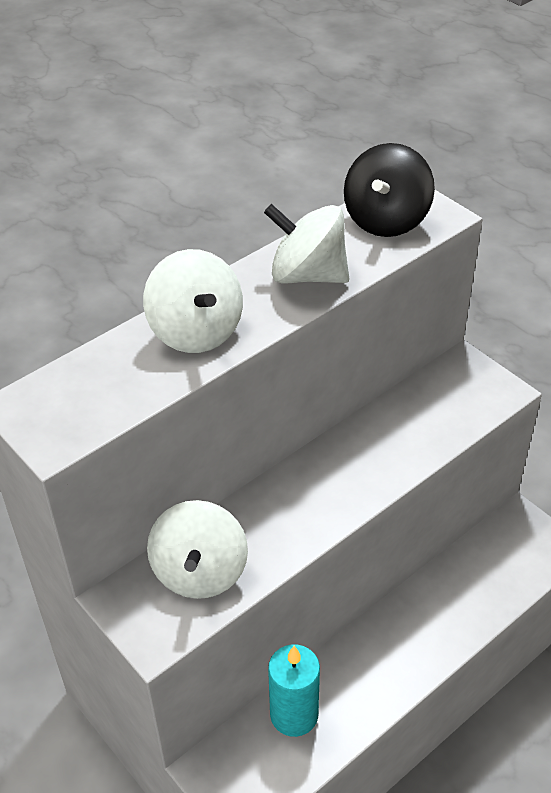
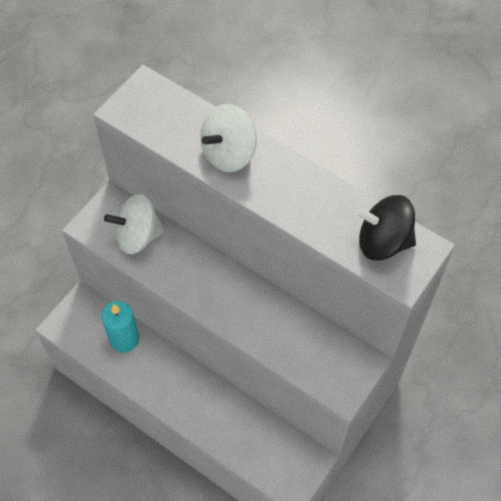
camera: 75 degrees right, 15 degrees up
white spinning top [264,204,349,283] -> none

